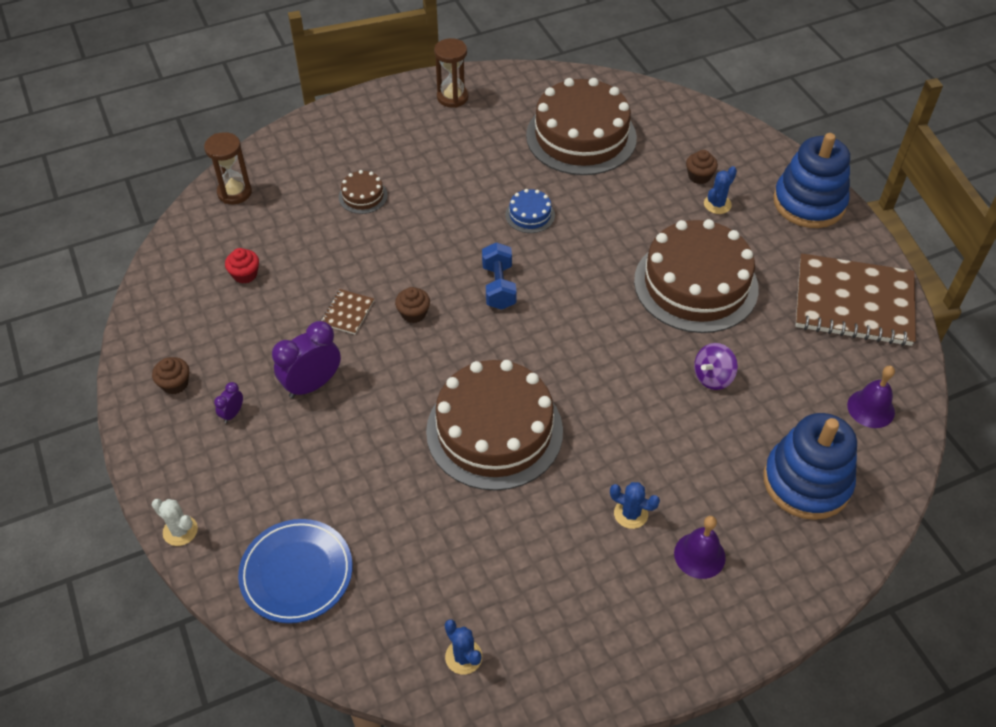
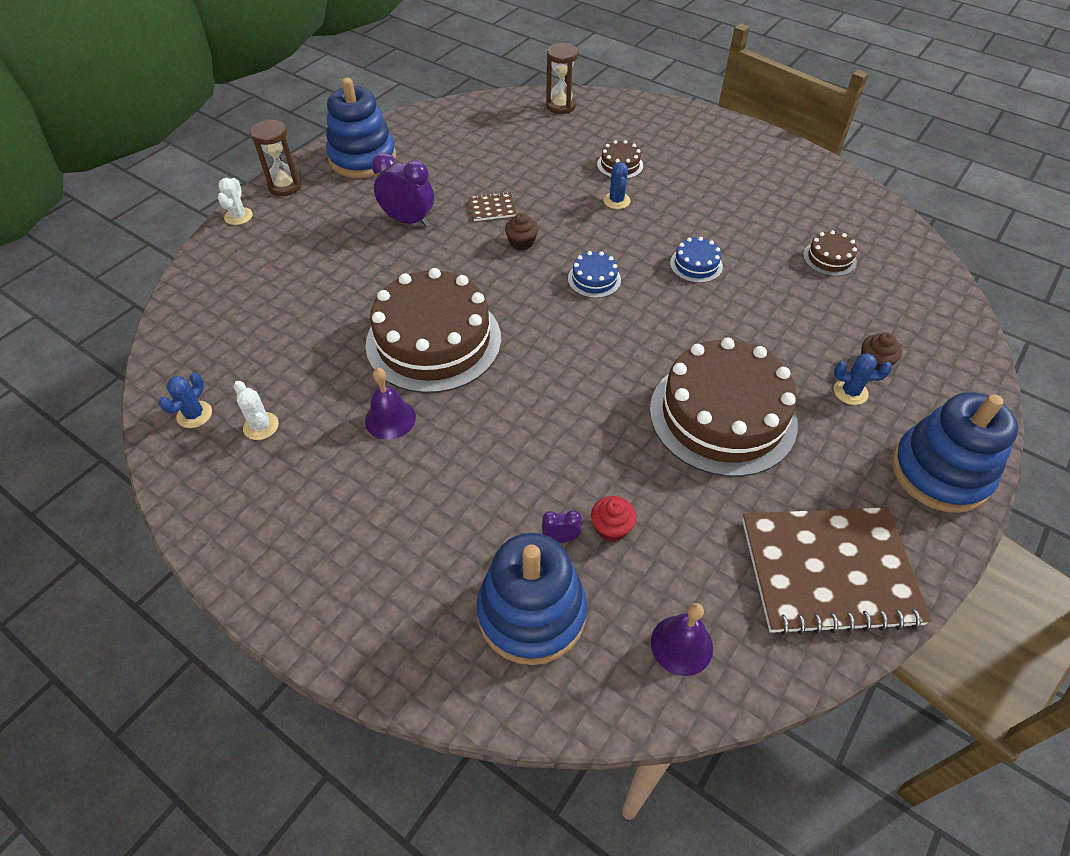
camera: 60 degrees right, 0 degrees up
brown cupcake [152,357,189,394] -> blue stacking toy [326,78,396,178]
purple clock [214,382,243,423] -> purple clock moved to [542,510,582,543]
red cupcake [225,248,259,284] -> red cupcake moved to [591,496,636,542]
blue plate [238,519,353,623] -> none
brown hourglass [434,38,469,108] -> brown hourglass moved to [250,119,302,196]
blue dumbbell [482,242,517,310] -> blue cake [568,251,621,298]
brown cake [526,78,637,175] -> brown cake [803,230,857,276], size x0.42
blue cactus [610,482,660,529] -> blue cactus moved to [603,162,631,209]
purple bell [674,516,726,579] -> purple bell moved to [365,368,416,440]
purple spinning top [694,343,738,390] -> none
brown notebook [796,253,916,346] -> brown notebook turned 75 degrees counterclockwise [742,507,932,635]
none -> white cactus [234,381,279,440]

